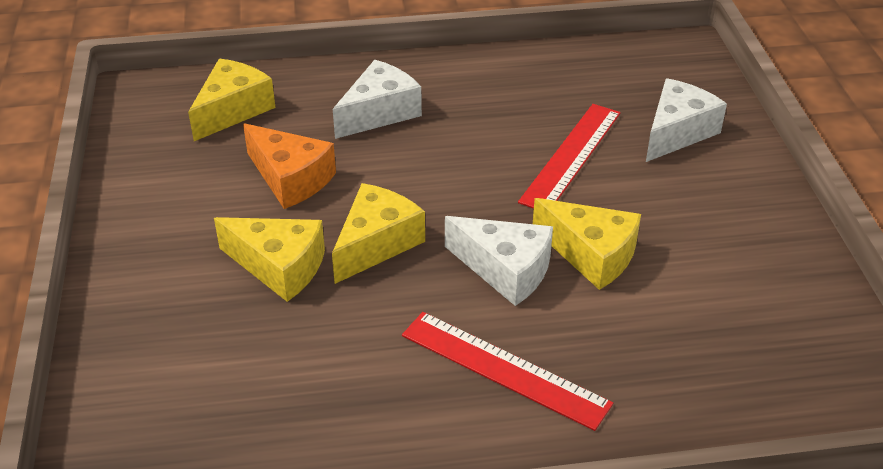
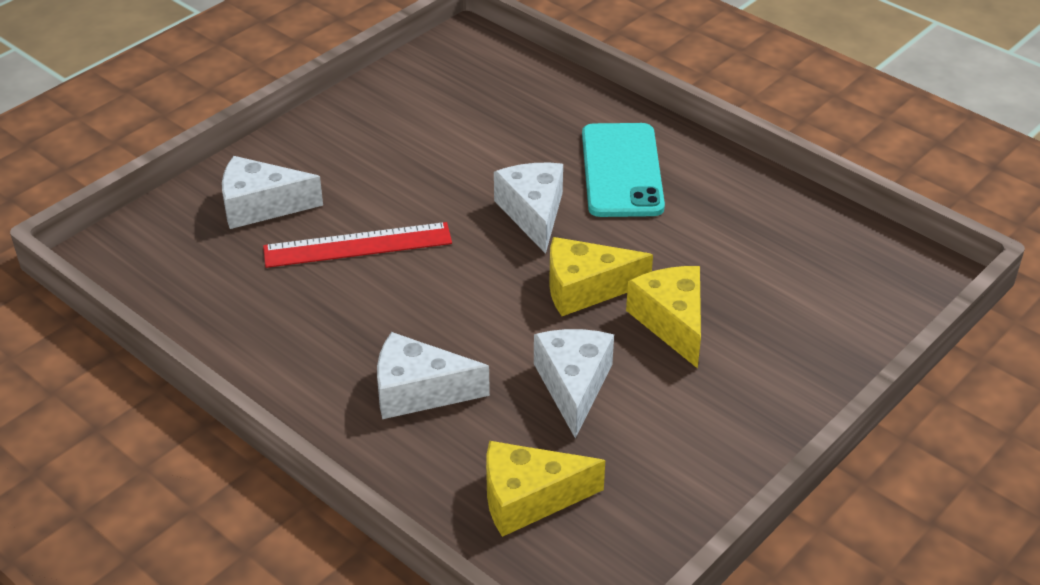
camera: 130 degrees left, 0 degrees up
orange cheese [243,123,336,209] -> white cheese [534,329,614,439]
red ruler [402,312,613,431] -> turquoise phone [582,123,665,217]
yellow cheese [533,198,641,290] -> none

